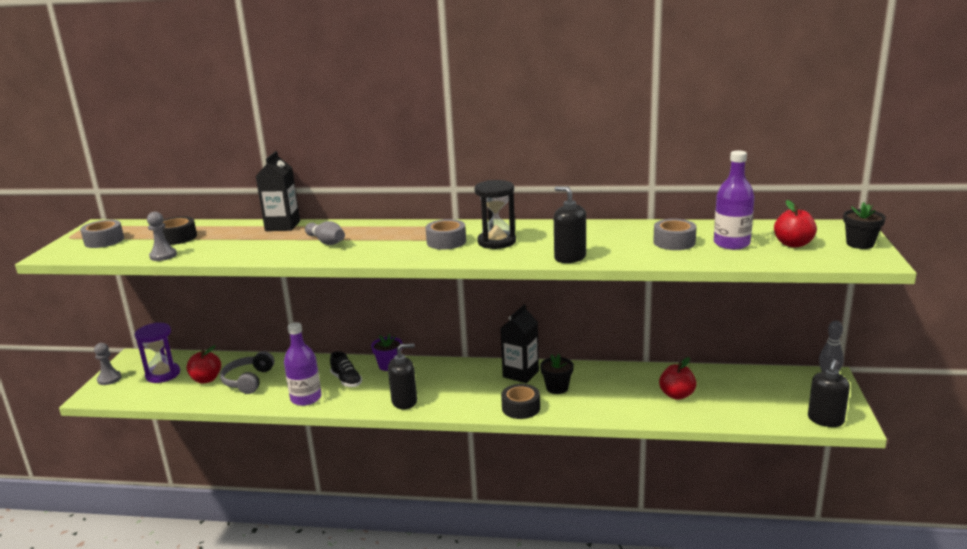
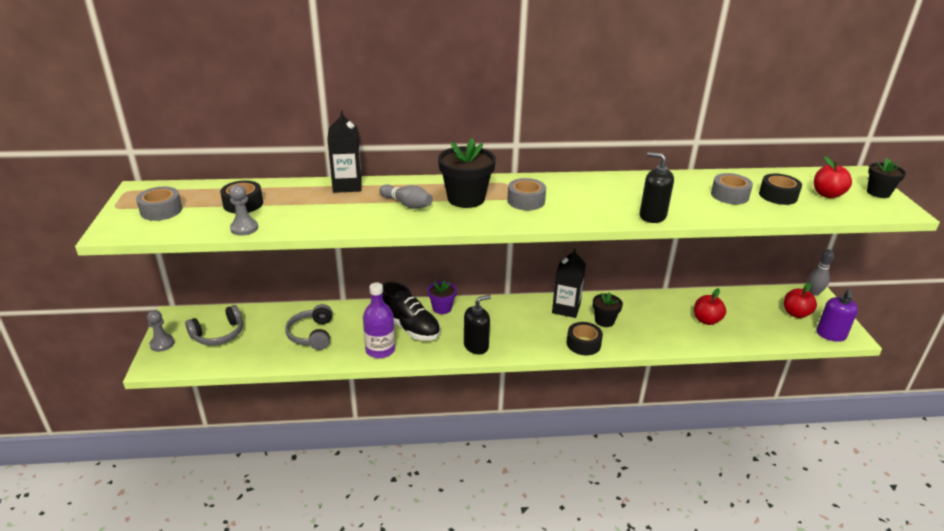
camera: 15 degrees left, 10 degrees up
purple hourglass [135,323,180,383] -> grey headphones [185,305,243,345]
red apple [187,345,221,383] -> red apple moved to [784,283,817,318]
black shoe [330,351,362,387] -> black shoe [382,282,440,341], size x1.67
black hourglass [474,180,516,249] -> none
purple bottle [714,150,755,250] -> black tape [759,174,802,205]
black soap dispenser [808,359,850,427] -> purple soap dispenser [816,289,858,342]
none -> black flower pot [438,138,496,208]

